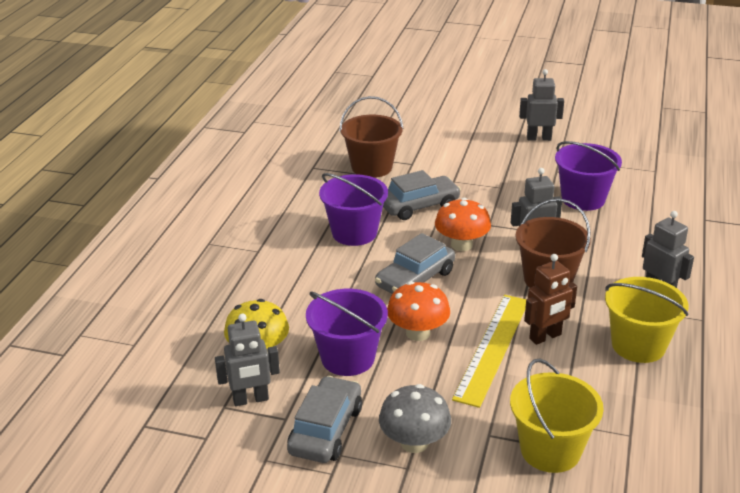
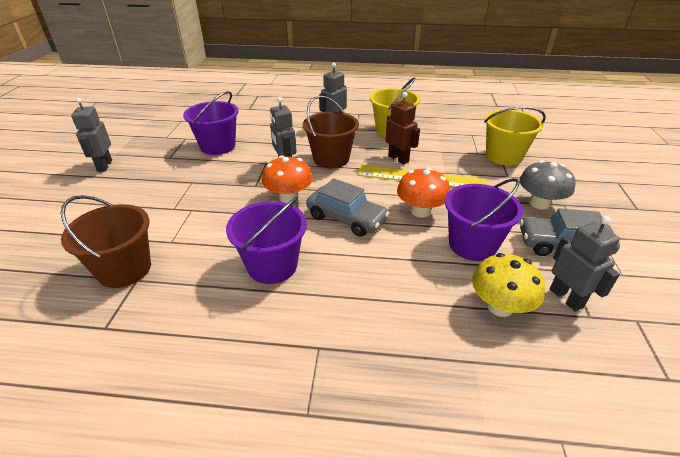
camera: 100 degrees left, 5 degrees up
grey car [383,170,461,220] -> none

